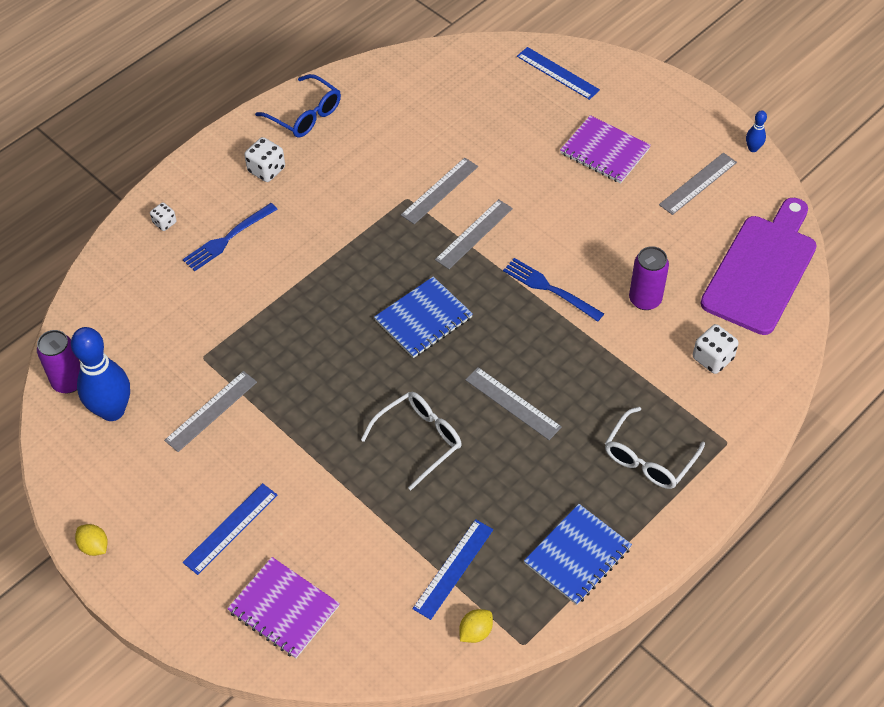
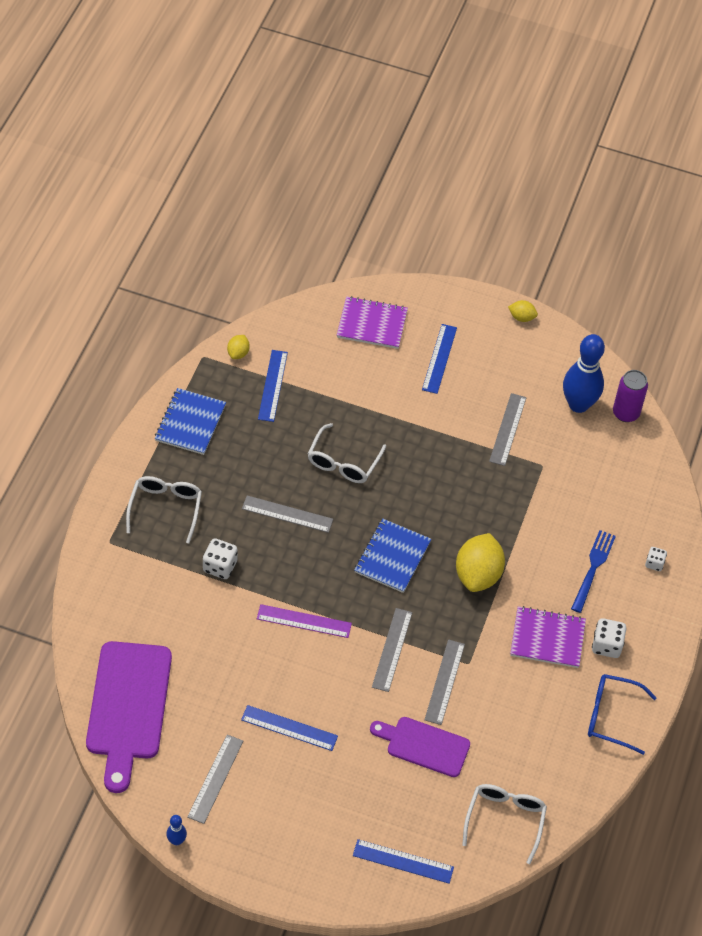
camera: 150 degrees right, 0 degrees up
blue fork [503,258,604,322] -> purple ruler [257,604,352,638]
purple notebook [560,115,651,183] -> purple notebook moved to [510,606,586,668]
purple can [629,246,669,310] -> none
white dice [693,324,739,374] -> white dice moved to [203,538,238,579]
none -> blue ruler [241,705,338,751]
none -> purple cutting board [370,717,470,777]
none -> yellow lemon [456,533,505,592]
none -> white glasses [462,784,547,864]

